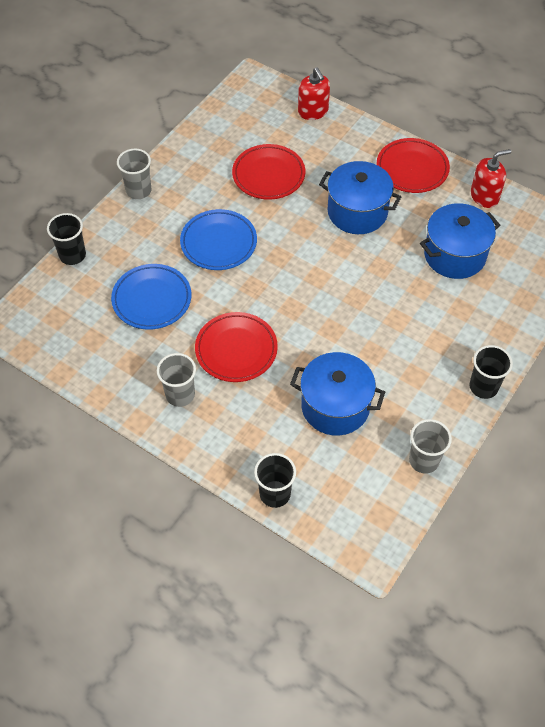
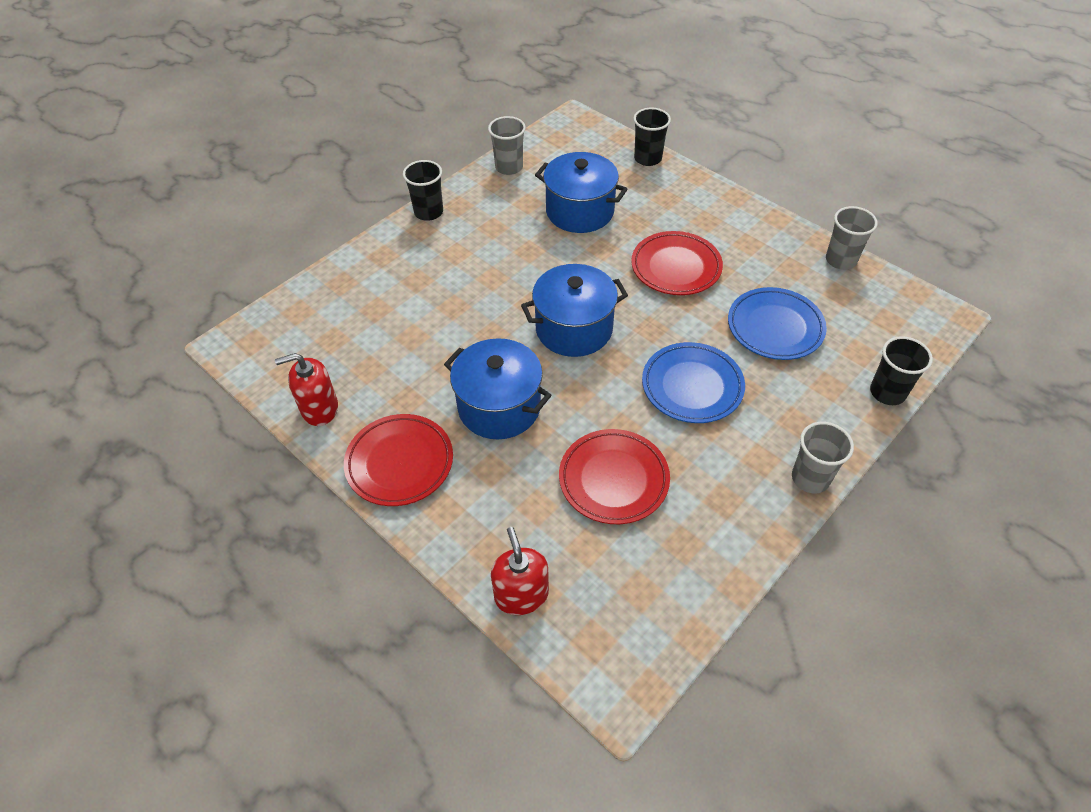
camera: 170 degrees left, 5 degrees down
grey cup [157,353,196,407] -> grey cup moved to [826,206,878,270]
blue pot [420,203,500,279] -> blue pot moved to [521,264,628,357]

